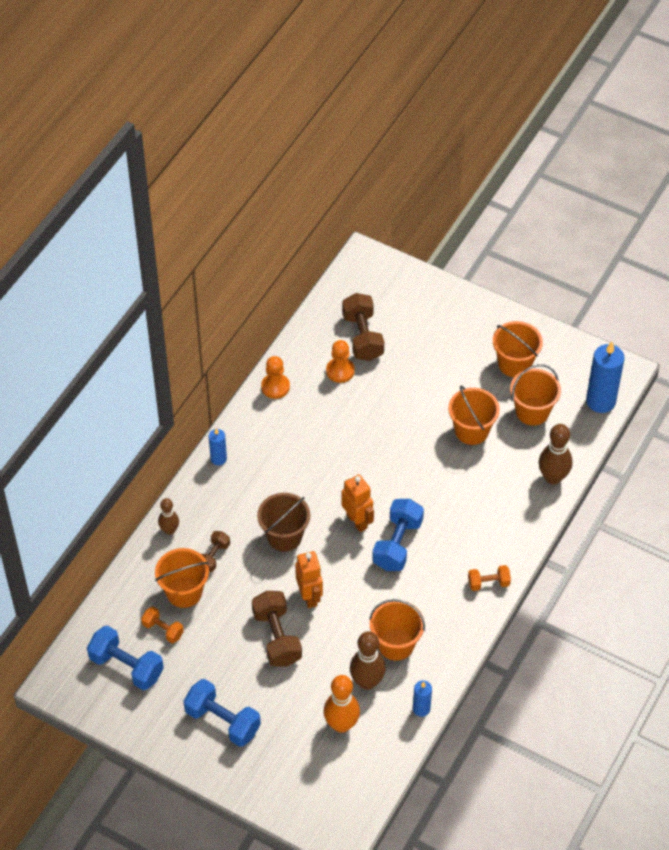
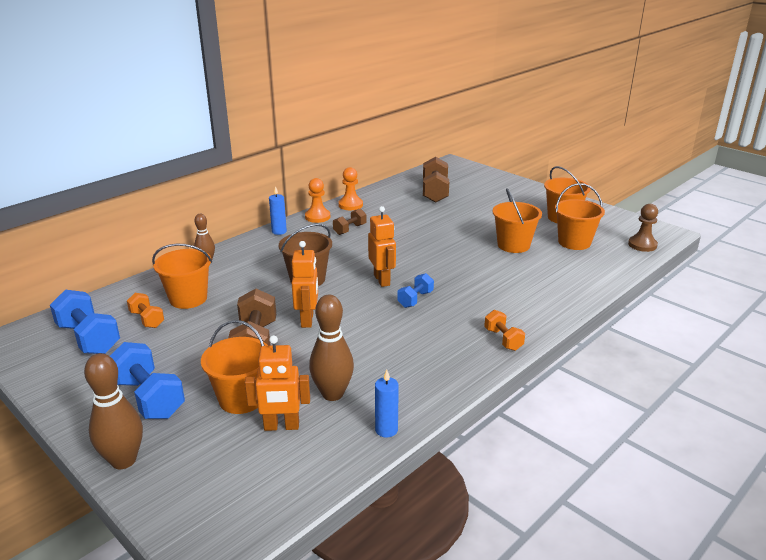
camera: 15 degrees right, 25 degrees down
brown dumbbell [201,531,230,572] -> brown dumbbell moved to [333,208,367,235]
orange bowling pin [323,675,360,733] -> orange robot [245,335,310,431]
orange pawn [326,340,355,383] -> orange pawn moved to [305,178,330,223]
orange bucket [369,599,425,661] -> orange bucket moved to [201,320,268,414]
blue dumbbell [372,499,424,571] -> blue dumbbell [397,273,434,308], size x0.57
orange dumbbell [468,565,511,591] -> orange dumbbell turned 60 degrees clockwise [484,310,525,351]
brown bowling pin [539,424,572,484] -> brown bowling pin moved to [84,353,143,469]
blue candle [586,342,625,413] -> brown pawn [628,204,658,252]

